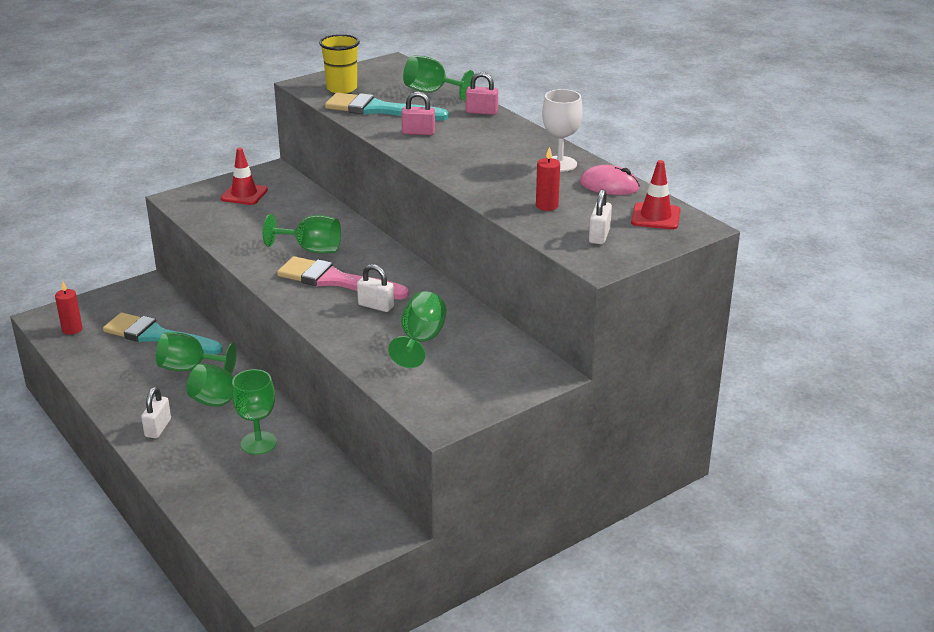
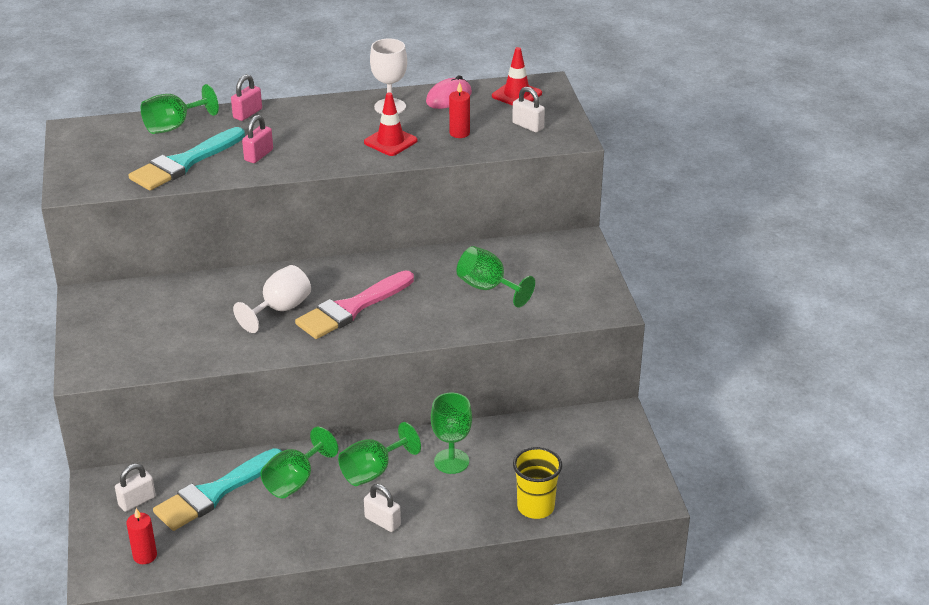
camera: 65 degrees left, 5 degrees up
red traffic cone [220,148,268,205] -> red traffic cone moved to [364,92,418,156]
green goblet [263,214,341,254] -> white goblet [233,265,311,333]
yellow cup [319,34,360,93] -> yellow cup moved to [513,447,562,519]
white padlock [357,264,394,312] -> white padlock moved to [115,464,156,512]

